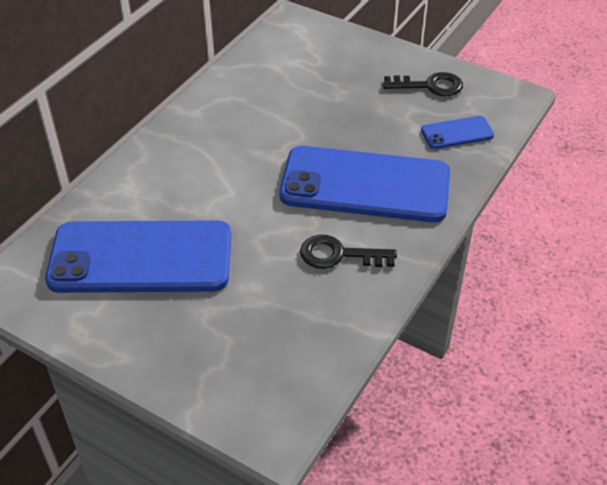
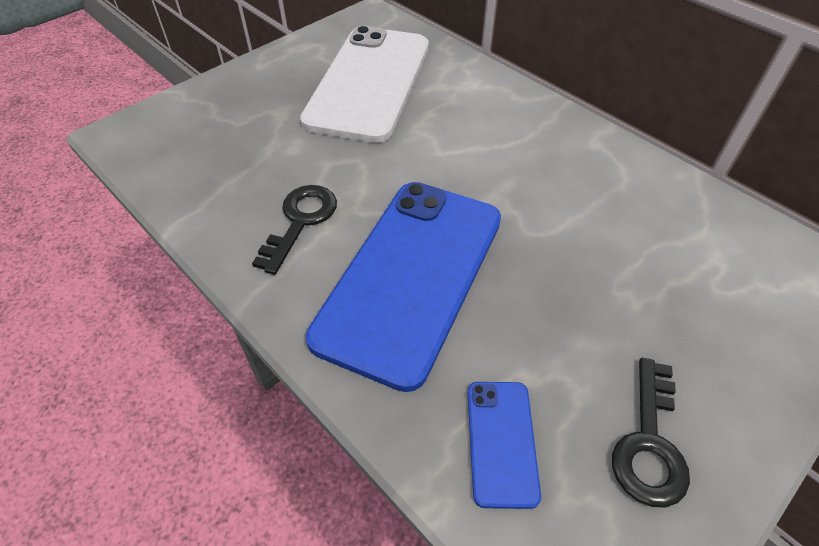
camera: 105 degrees right, 5 degrees up
blue phone [45,220,231,293] -> white phone [300,26,429,143]

